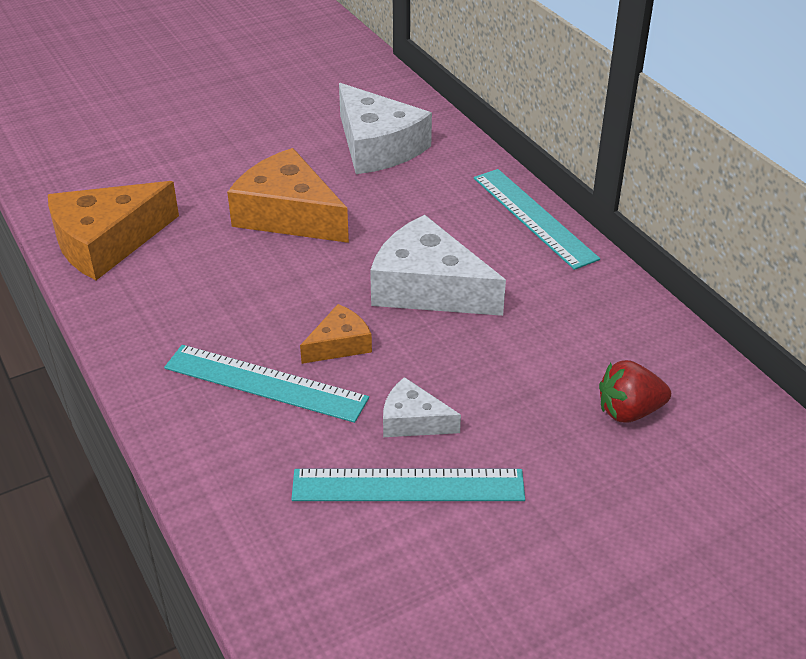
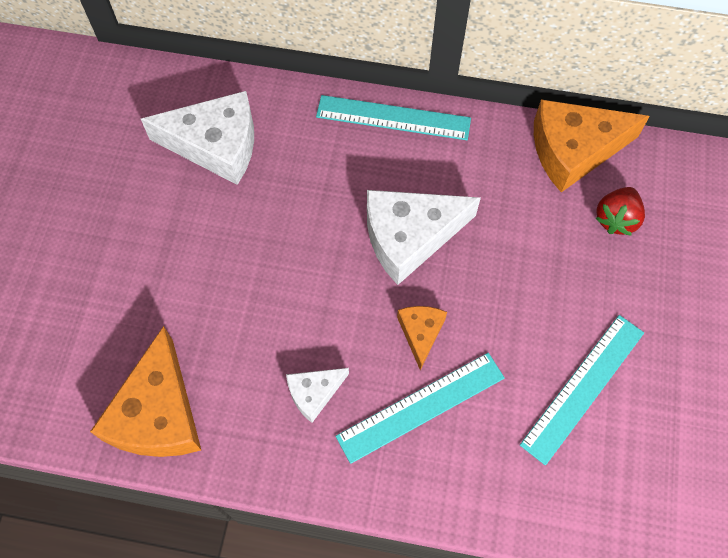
camera: 50 degrees left, 25 degrees up
orange cheese [227,148,349,243] -> orange cheese moved to [534,99,650,192]
white cheese [383,377,461,437] -> white cheese moved to [286,368,349,423]

